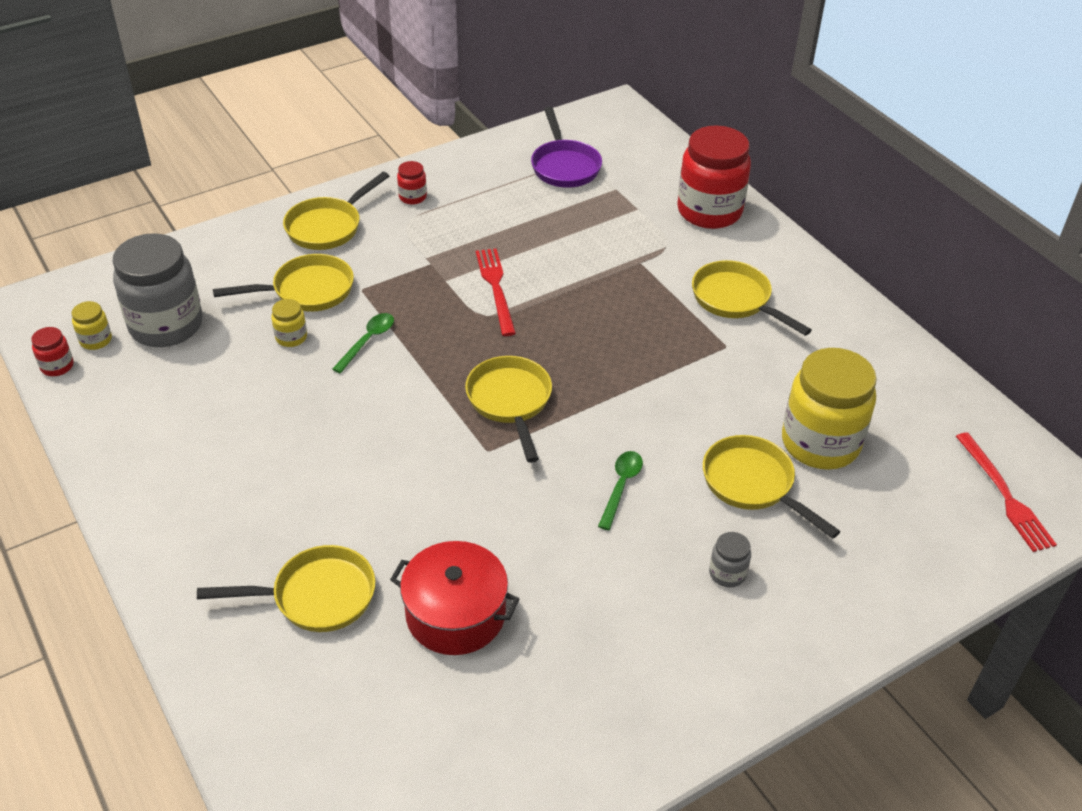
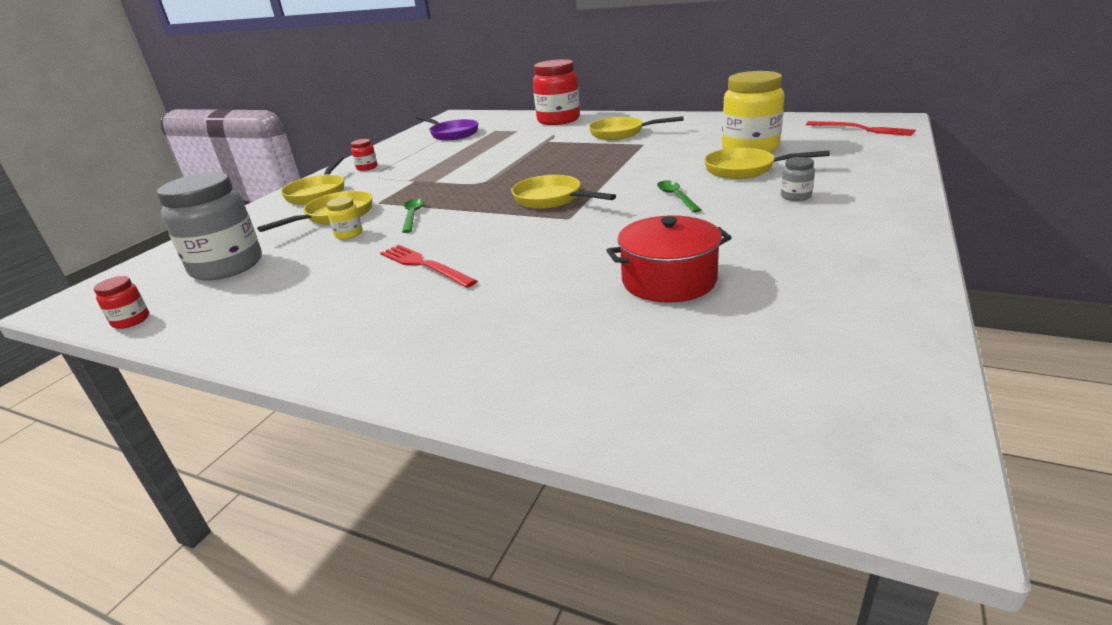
camera: 30 degrees left, 15 degrees down
yellow jar [72,301,112,350] -> none
yellow pan [197,545,375,632] -> none
red fork [476,249,516,336] -> red fork moved to [380,245,477,288]

